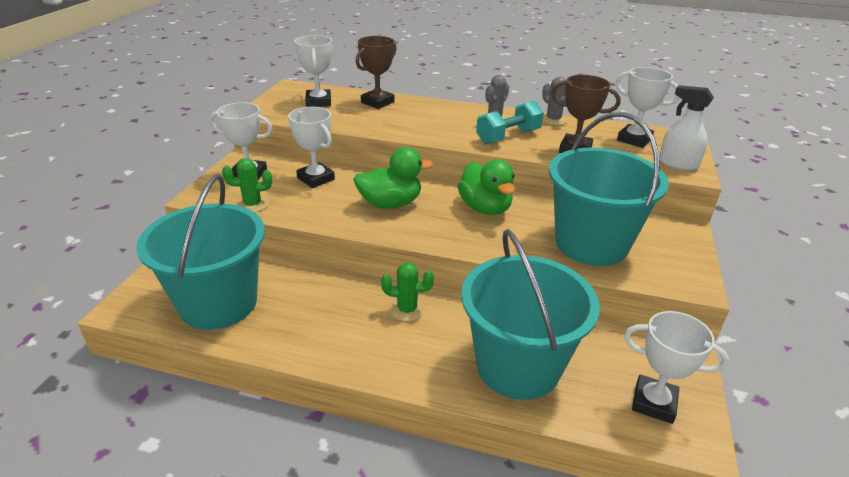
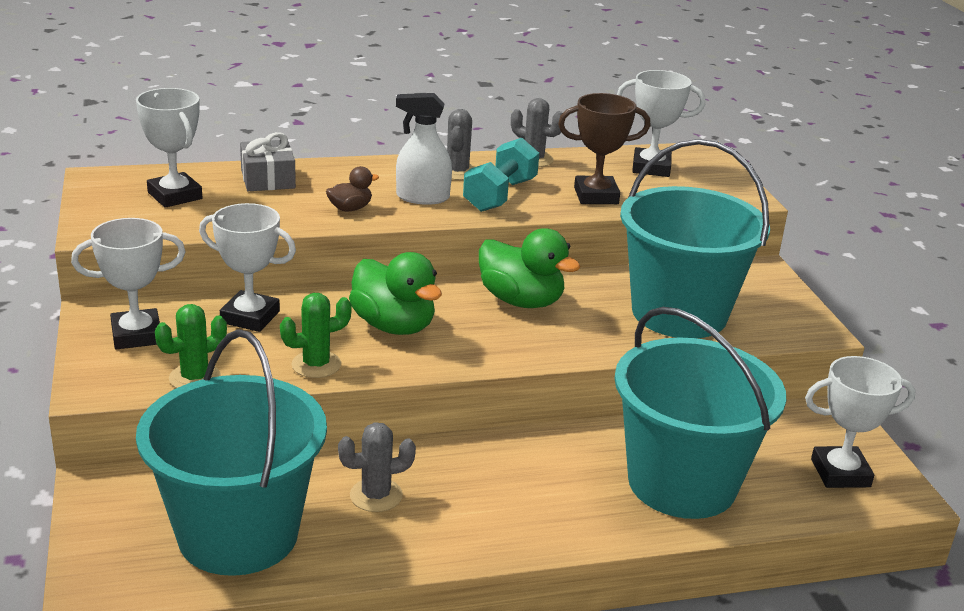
camera: 30 degrees left, 5 degrees down
green duck [353,147,434,209] -> green duck turned 90 degrees clockwise [349,252,442,335]
brown trophy [356,36,396,109] -> grey gift [240,132,296,191]
green cactus [381,262,434,322] -> green cactus moved to [280,293,352,378]
white spray bottle [659,85,714,171] -> white spray bottle moved to [396,93,452,205]
none -> brown duck [326,166,379,211]
none -> grey cactus [338,422,416,512]

